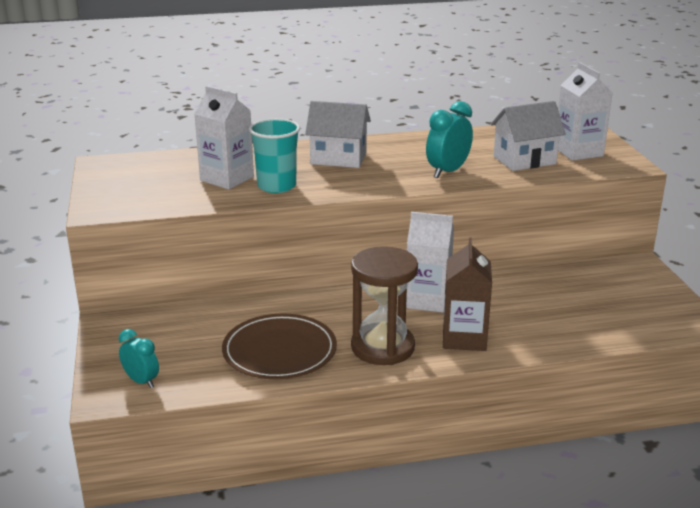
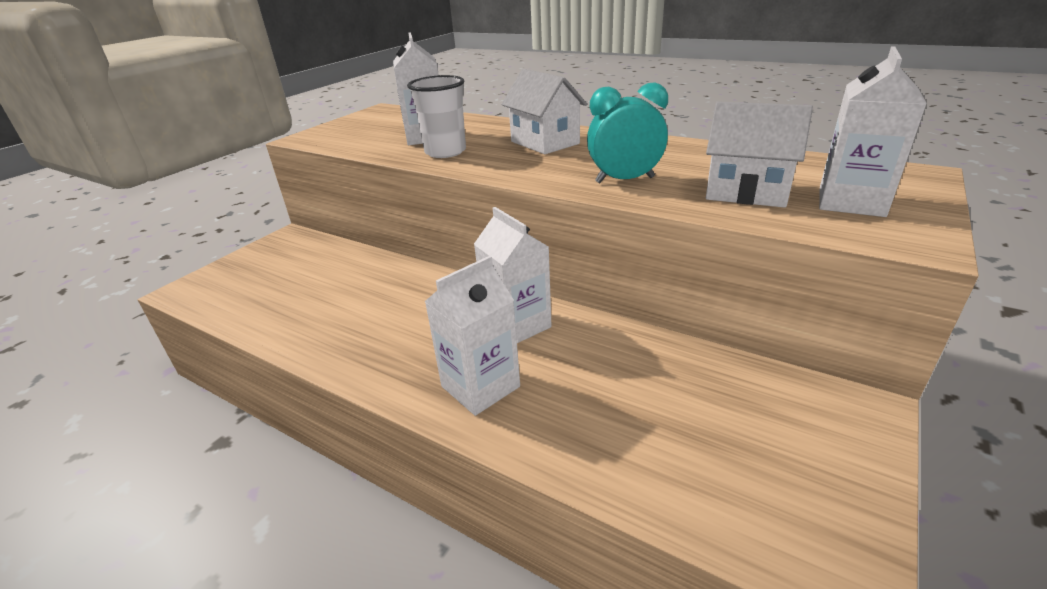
camera: 45 degrees right, 5 degrees up
turquoise clock [119,329,159,388] -> none
brown plate [222,314,337,379] -> none
turquoise cup [249,118,300,193] -> white cup [407,75,466,158]
brown hourglass [351,246,418,365] -> none
brown carton [443,237,492,351] -> white carton [425,256,520,416]

